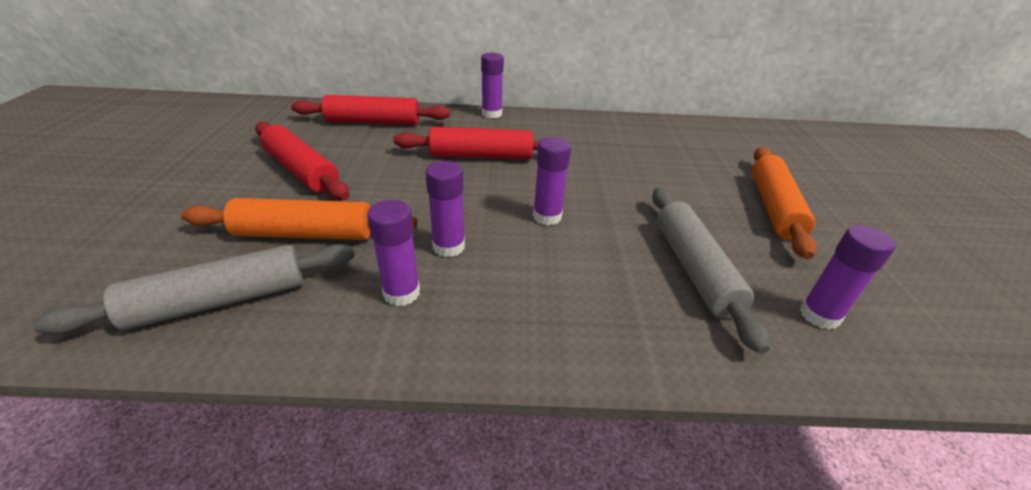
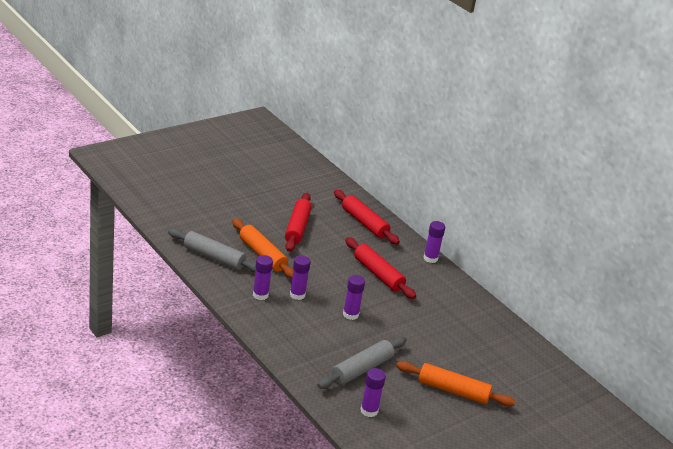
camera: 50 degrees right, 5 degrees down
orange rolling pin [752,147,817,259] -> orange rolling pin turned 45 degrees clockwise [396,361,515,407]

